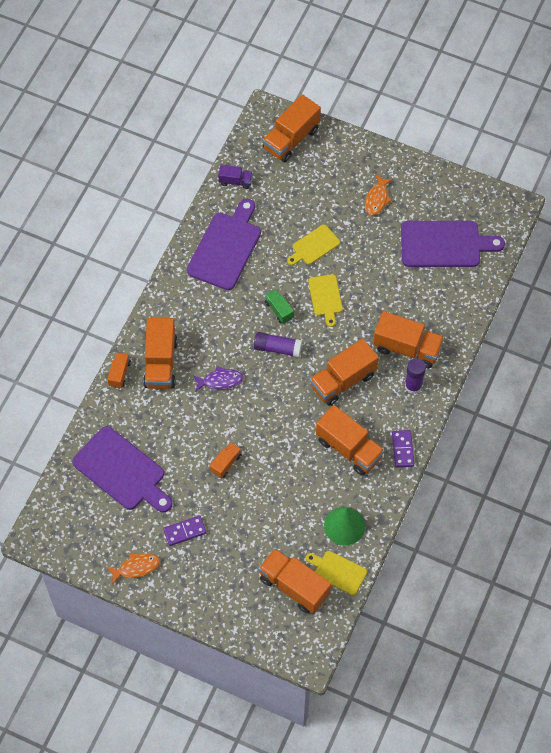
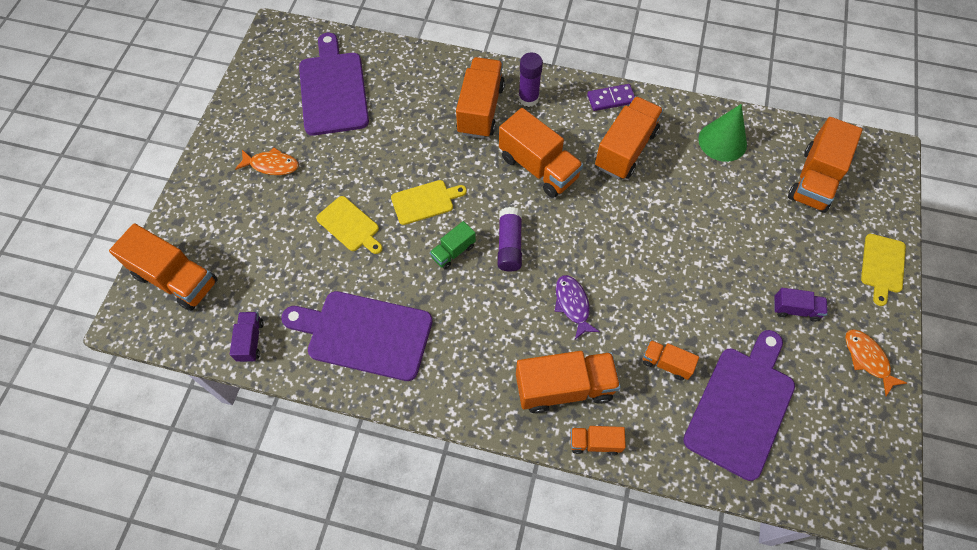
camera: 100 degrees left, 0 degrees up
purple domino [163,516,206,546] -> purple truck [774,288,828,322]
orange truck [210,442,242,478] -> orange truck moved to [643,340,699,380]
yellow cutting board [306,551,367,595] -> yellow cutting board moved to [861,234,906,306]

